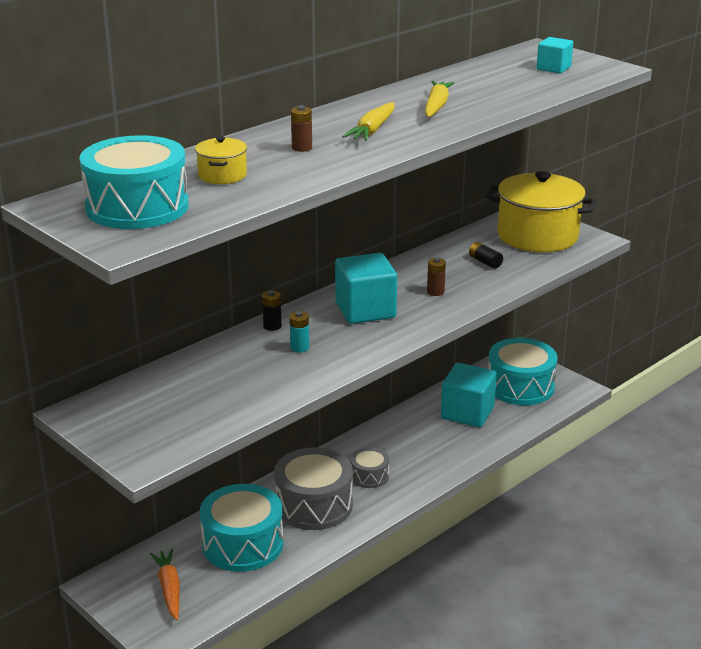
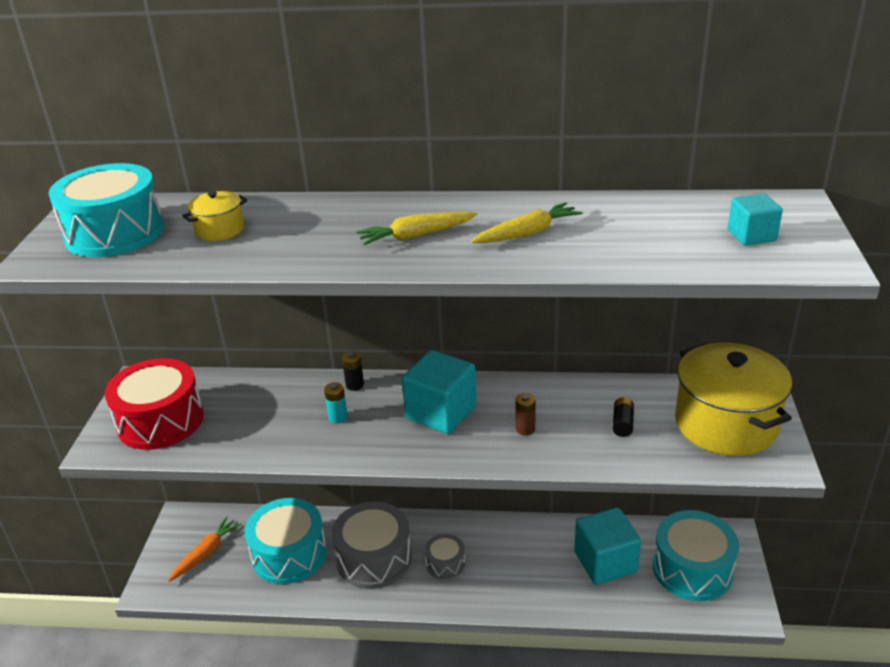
camera: 50 degrees right, 5 degrees up
brown battery [291,105,312,152] -> none
none -> red drum [105,358,204,450]

